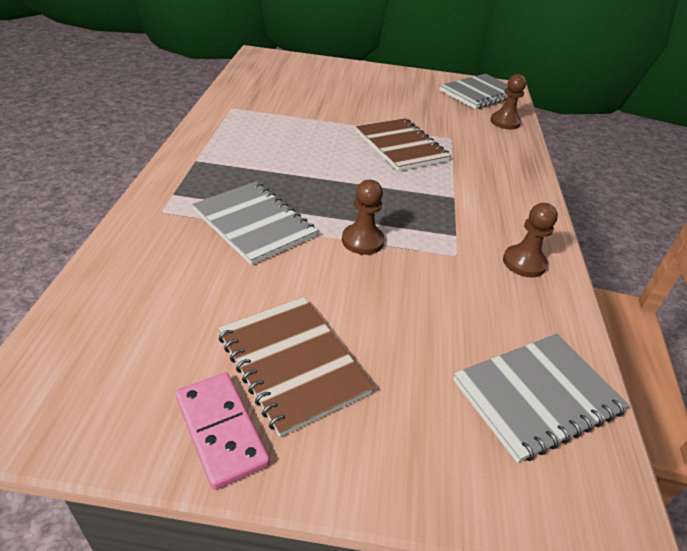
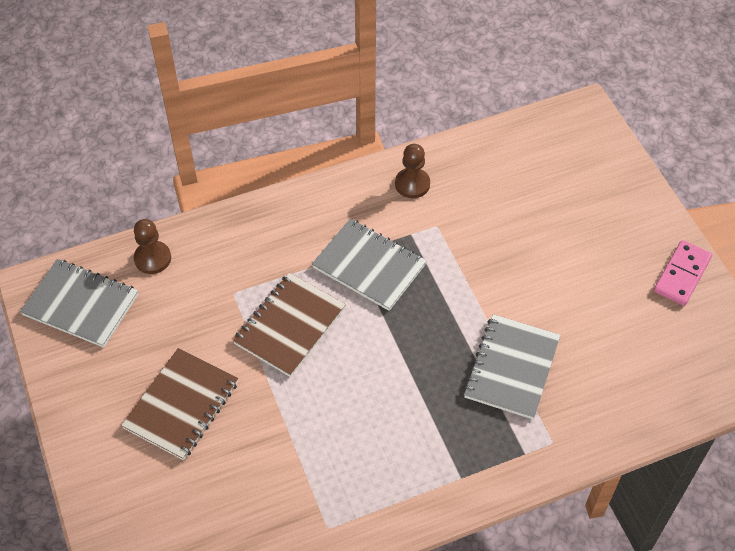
camera: 115 degrees left, 15 degrees up
brown notebook [218,297,374,437] -> brown notebook moved to [121,348,238,460]
brown pawn [342,180,385,255] -> none
grey notebook [453,334,630,463] -> grey notebook moved to [312,219,427,311]

